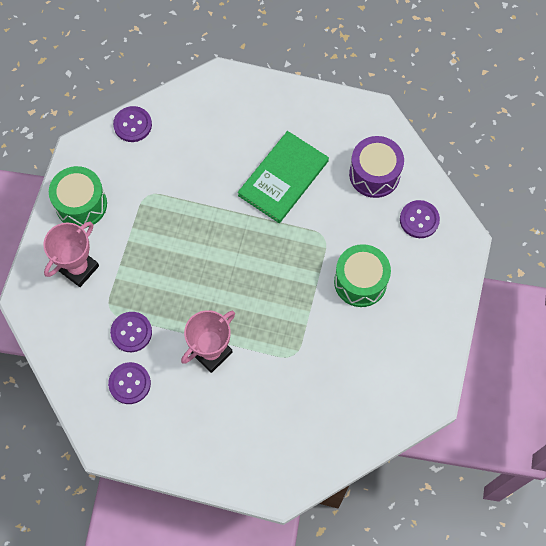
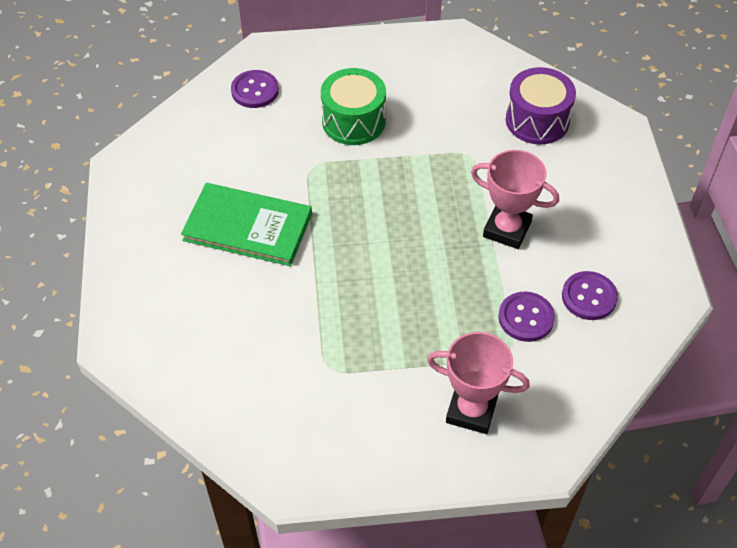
camera: 110 degrees left, 15 degrees down
green drum [49,166,107,228] -> none
purple button [113,106,152,142] -> none
purple drum [349,136,404,198] -> purple drum moved to [506,67,576,145]

